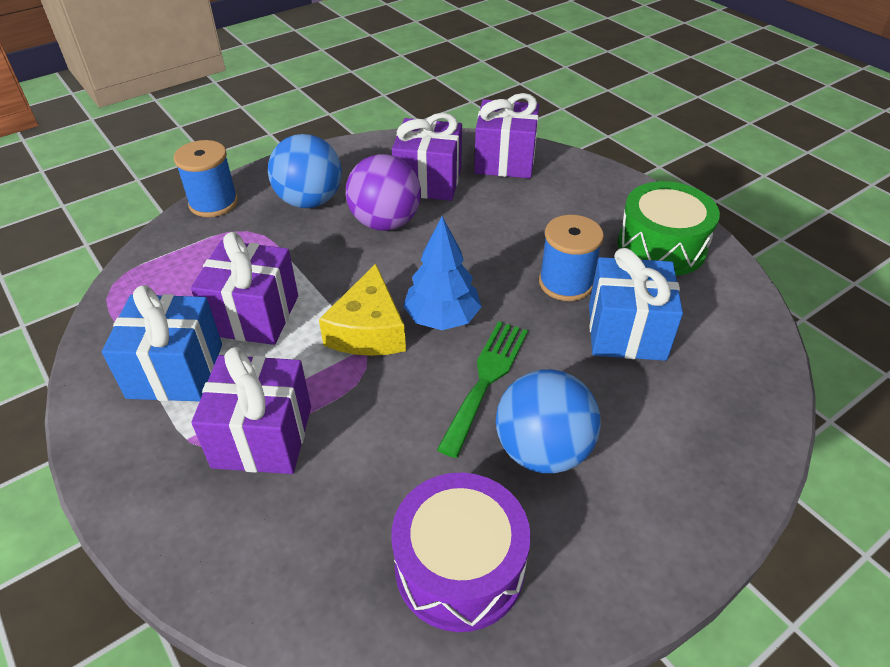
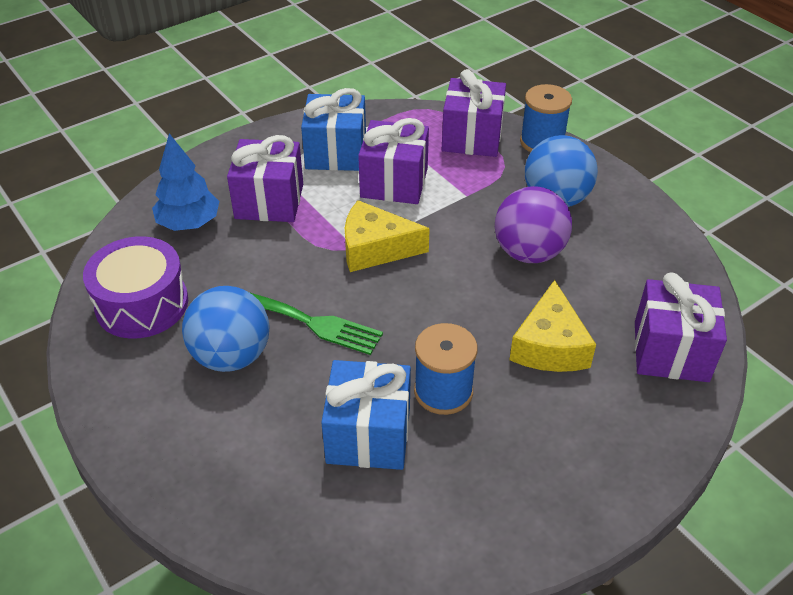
camera: 90 degrees right, 0 degrees up
purple gift [392,113,462,201] -> purple gift moved to [442,69,506,157]
blue tree [403,216,481,330] -> blue tree moved to [152,133,219,231]
green drum [618,181,720,276] -> none
none -> yellow cheese [510,280,596,372]

